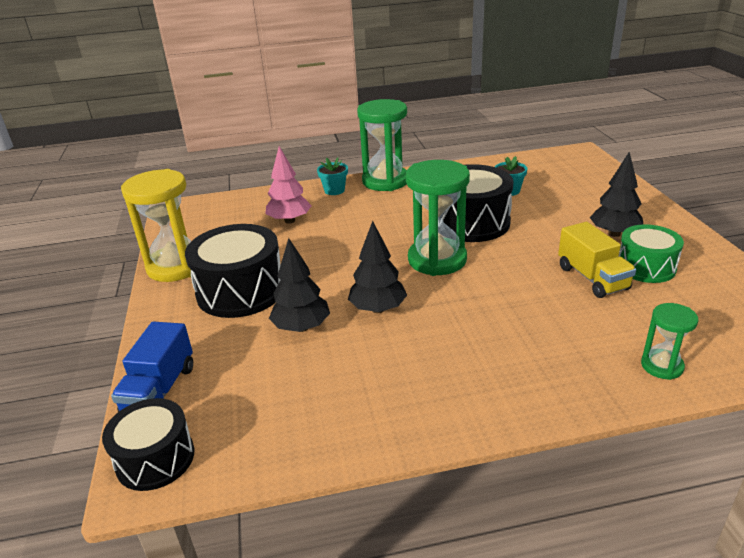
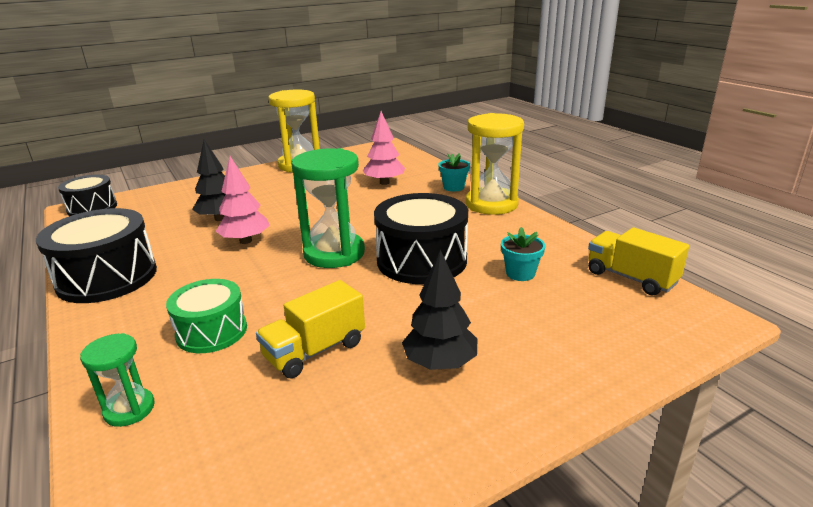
camera: 70 degrees right, 5 degrees down
blue truck [111,321,193,412] -> none
black drum [185,224,280,318] -> black drum moved to [36,208,157,303]
black tree [348,221,407,313] -> pink tree [216,156,270,244]
green hourglass [357,99,407,191] -> yellow hourglass [466,113,524,215]
green drum [619,225,684,283] -> green drum moved to [166,279,247,353]
none -> yellow truck [588,227,689,295]

